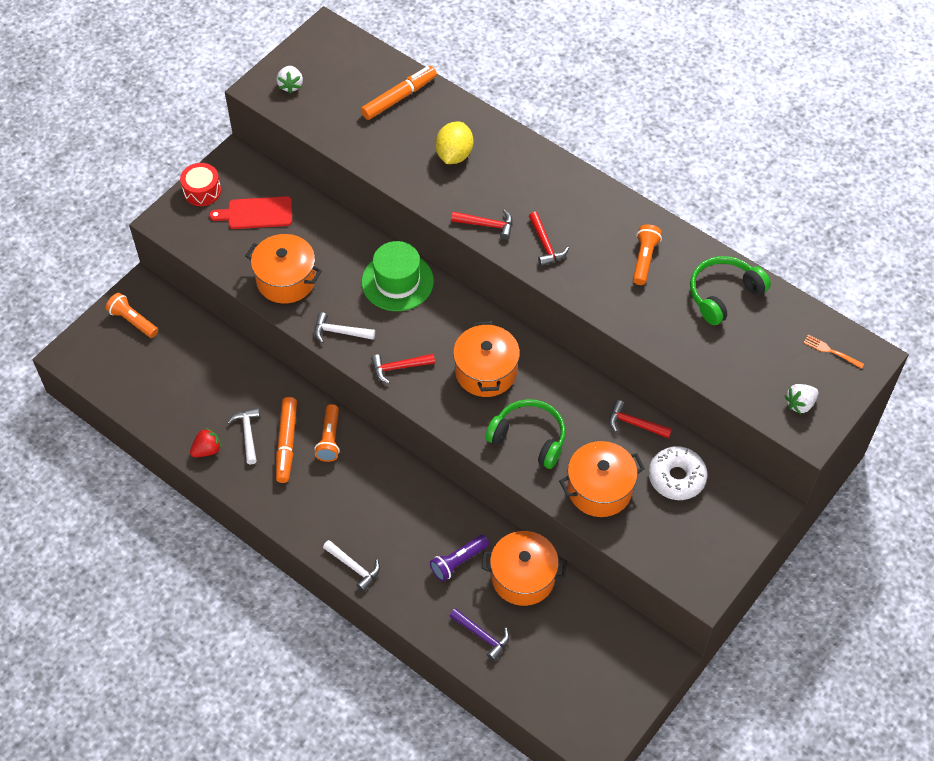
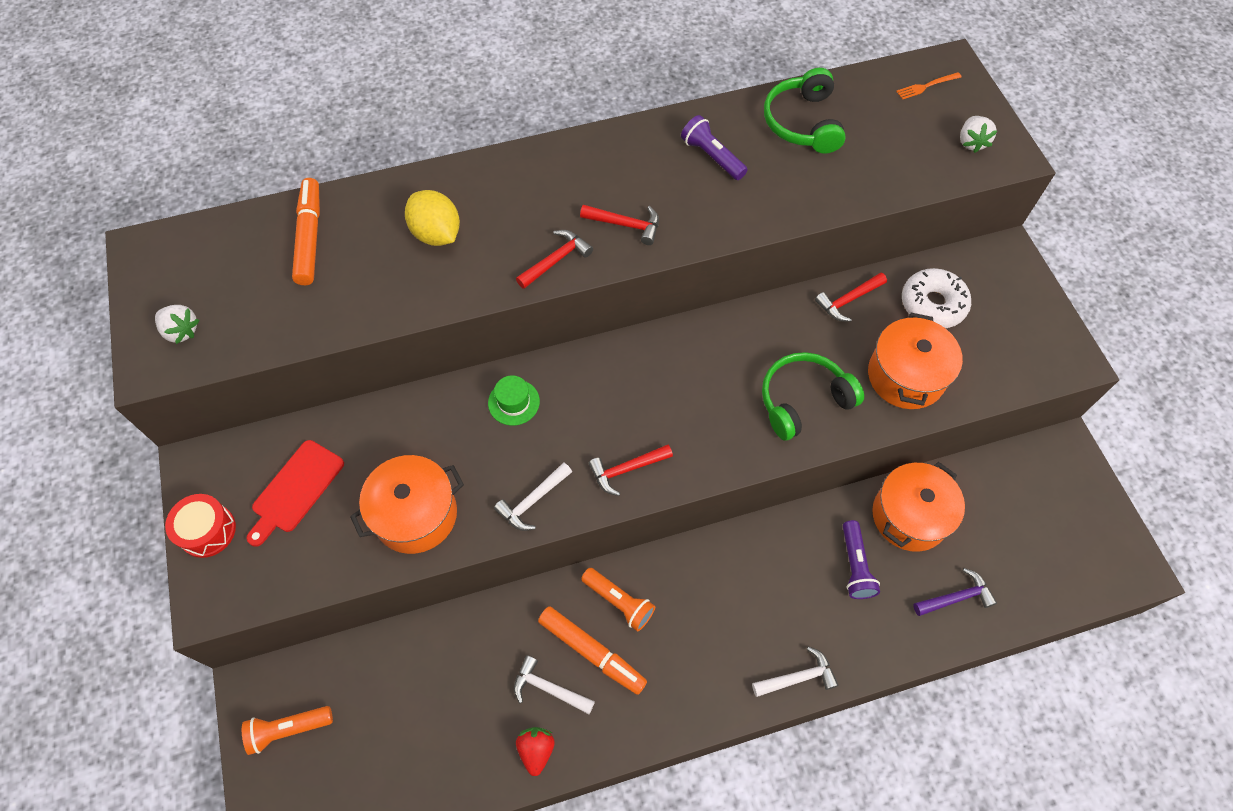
camera: 55 degrees left, 5 degrees up
green hat [362,241,434,311] -> green hat [488,375,540,426], size x0.54
red hammer [371,354,435,384] -> red hammer turned 45 degrees clockwise [588,445,673,496]
orange pot [453,321,520,397] -> none
orange flashlight [633,225,662,285] -> purple flashlight [681,115,748,180]

